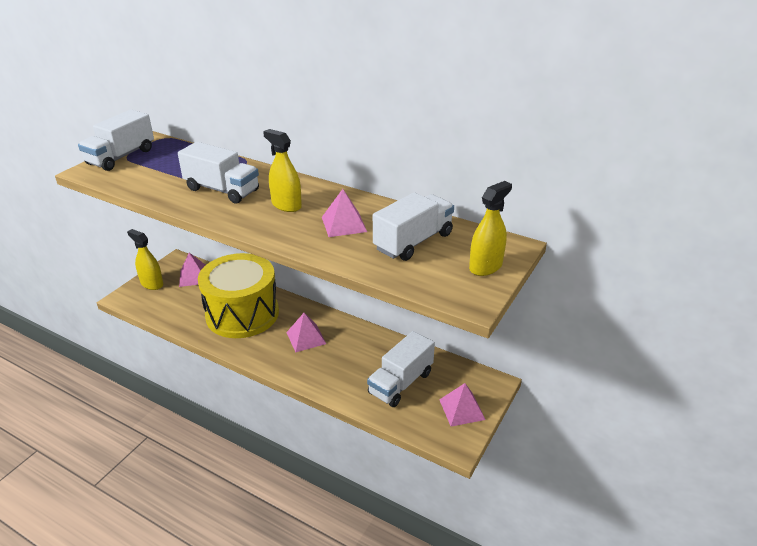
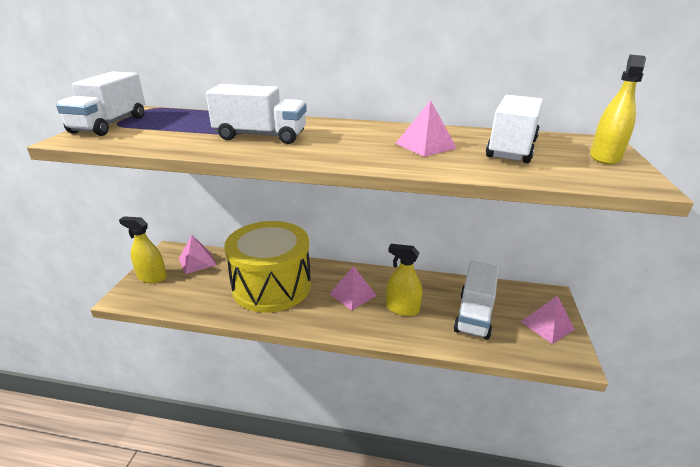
camera: 20 degrees left, 5 degrees down
yellow spray bottle [263,129,302,212] -> yellow spray bottle moved to [386,244,422,316]

